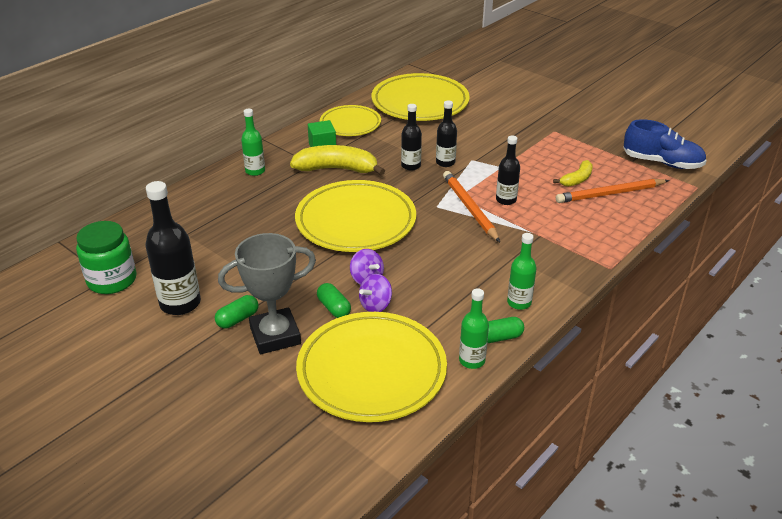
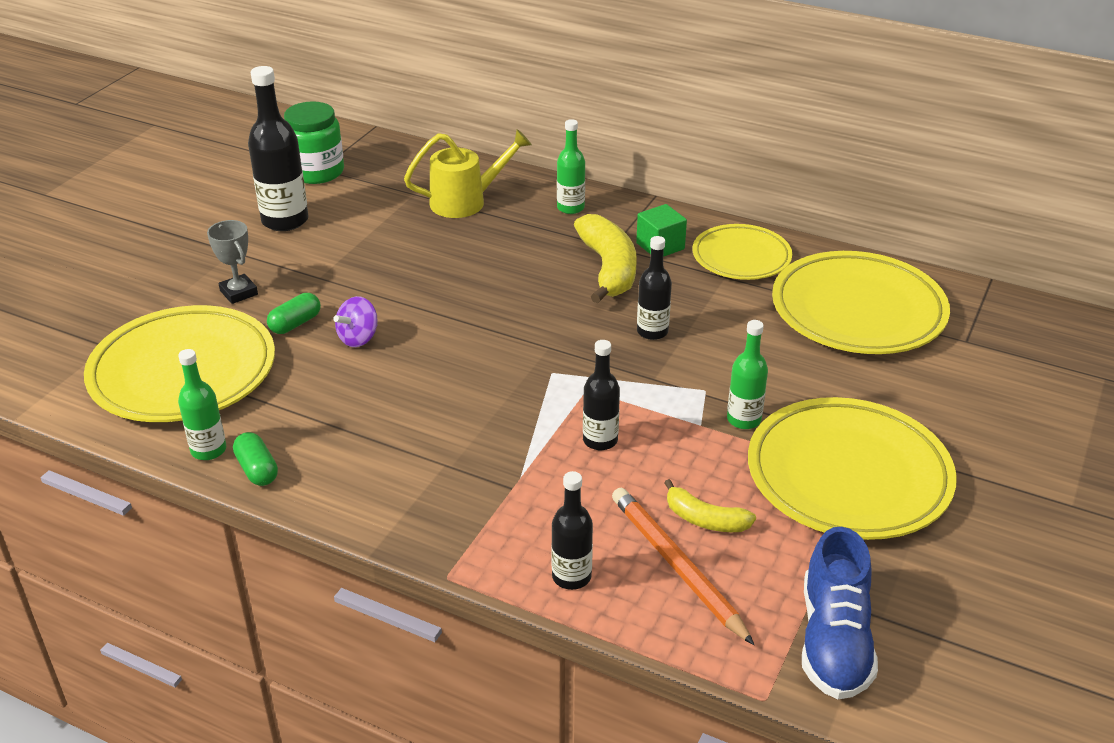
camera: 75 degrees right, 0 degrees up
green capsule [215,295,259,329] -> none
grey trophy [218,233,316,354] -> grey trophy [207,220,258,304], size x0.57
yellow plate [295,180,416,252] -> yellow plate moved to [748,397,957,540]
purple spinning top [359,274,392,312] -> none
black bottle [436,101,457,167] -> black bottle moved to [551,471,593,590]
orange pencil [443,171,500,242] -> none
green bottle [507,233,536,310] -> green bottle moved to [727,320,768,429]
none -> yellow watering can [404,129,532,218]

